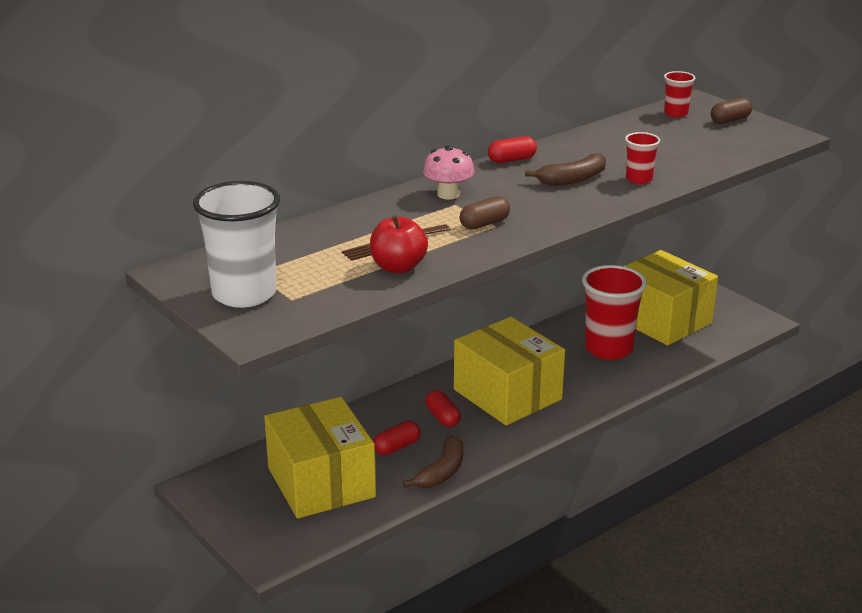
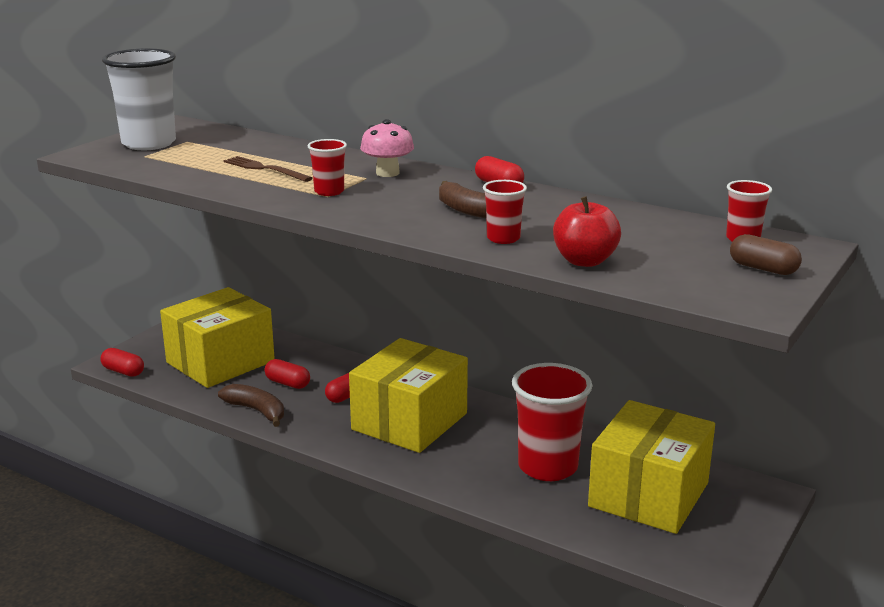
camera: 70 degrees right, 5 degrees down
red apple [370,215,428,273] -> red apple moved to [553,196,621,267]
brown banana [403,436,464,488] -> brown banana turned 150 degrees counterclockwise [218,384,284,427]
brown capsule [460,196,510,230] -> red cup [308,139,347,196]
none -> red capsule [101,348,144,377]

